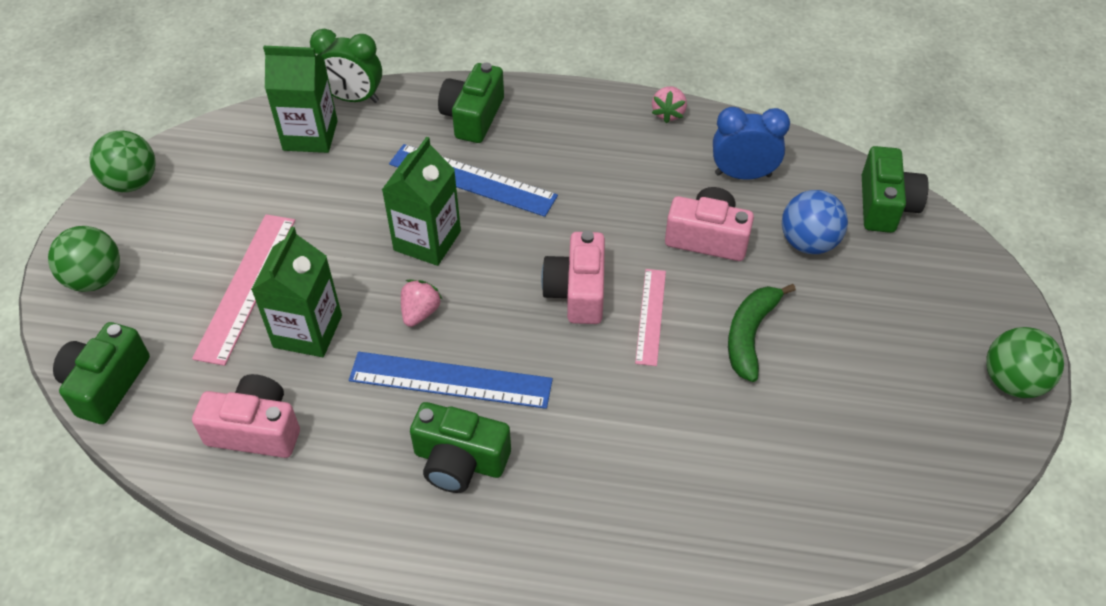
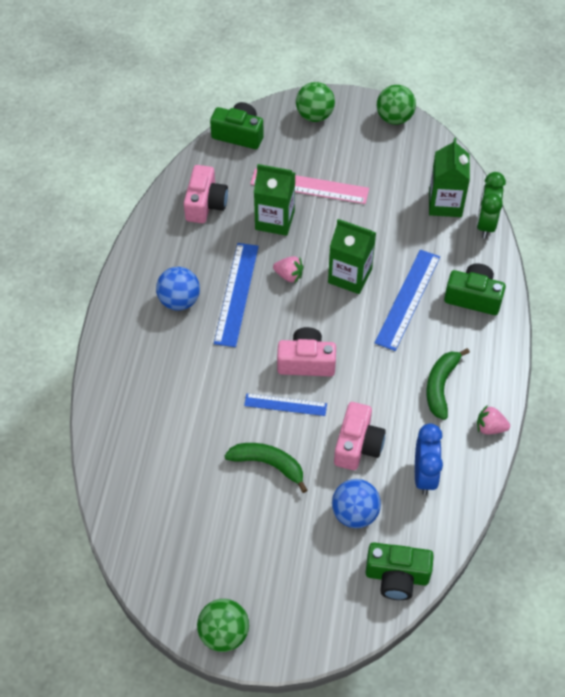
camera: 90 degrees right, 5 degrees up
green camera [410,402,511,493] -> blue ball [156,267,200,311]
pink ruler [635,269,666,366] -> blue ruler [244,394,327,416]
none -> green banana [426,348,470,420]

